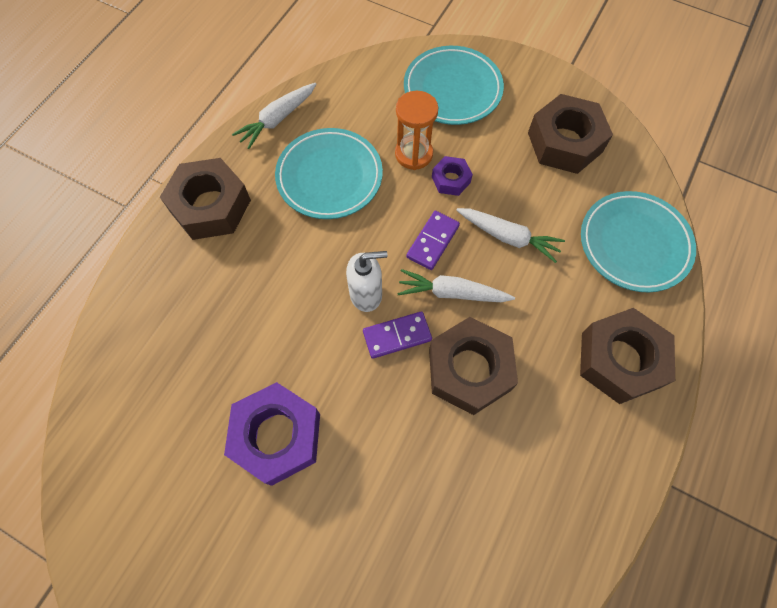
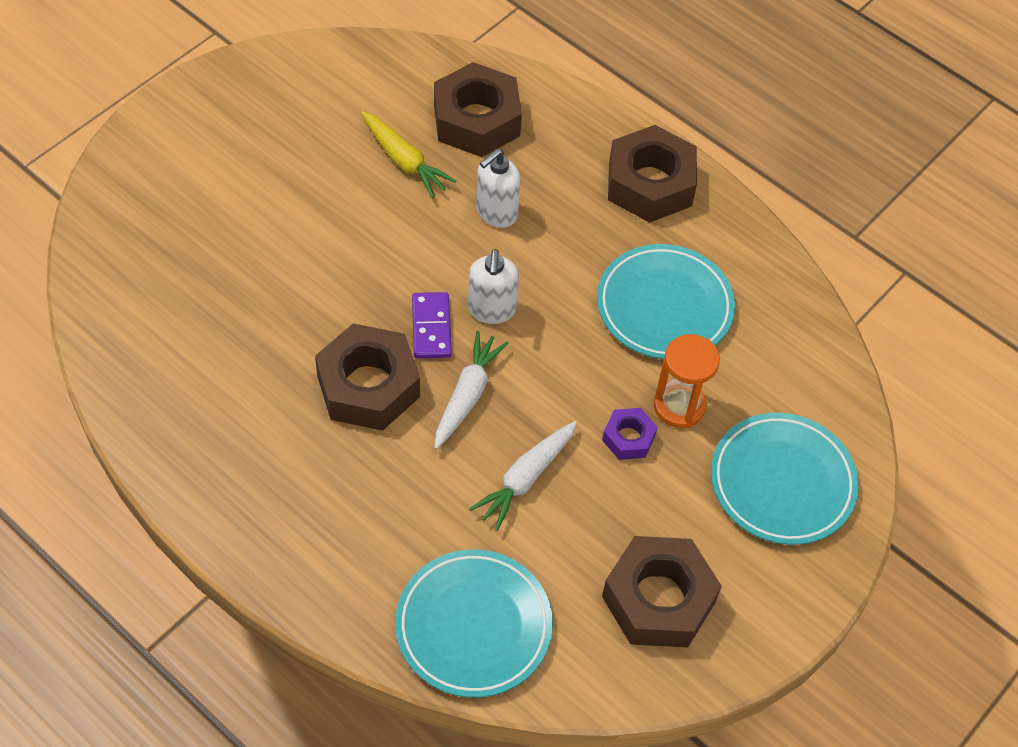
camera: 100 degrees right, 10 degrees down
purple nut [224,382,320,486] -> none
white carrot [232,83,316,149] -> none
purple domino [406,211,460,270] -> none
brown nut [580,308,675,404] -> brown nut moved to [434,62,522,157]
none -> yellow carrot [361,111,457,198]
none -> white soap dispenser [476,149,521,228]

